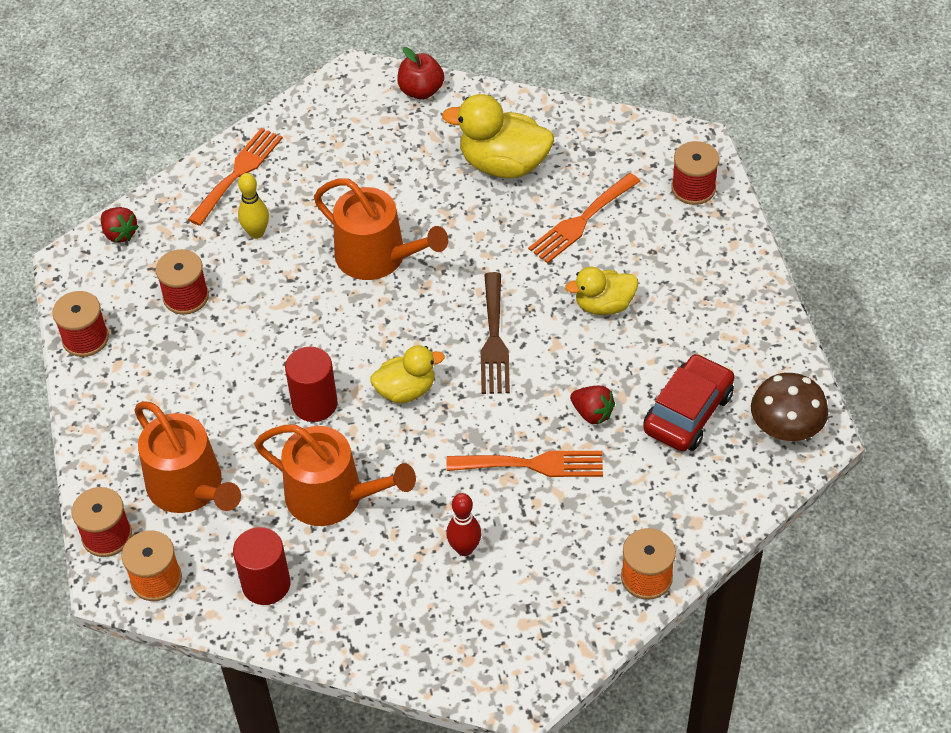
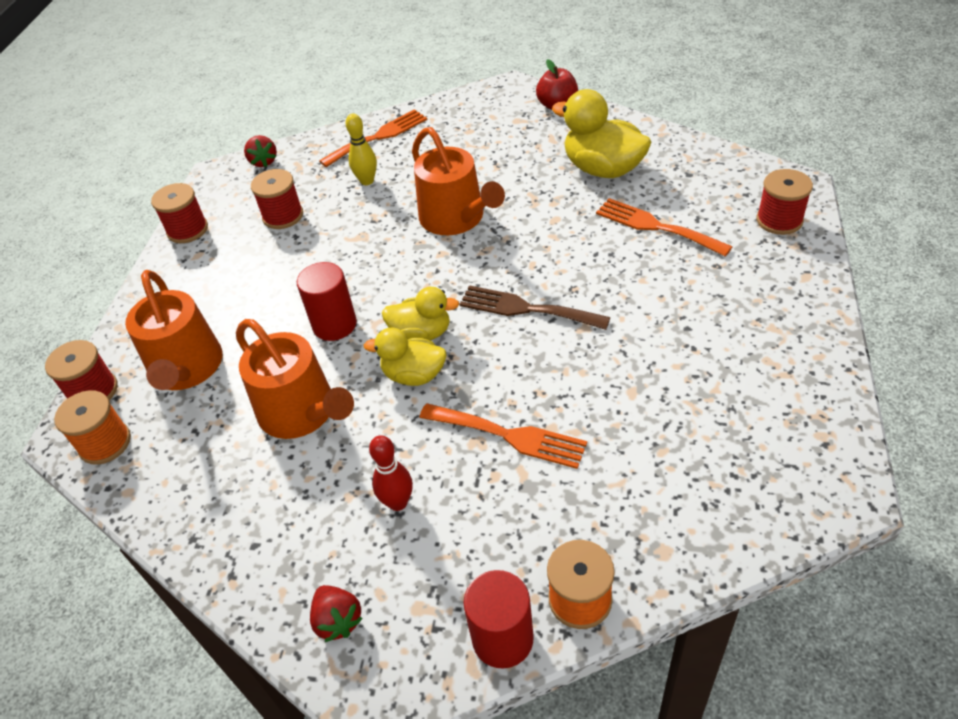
camera: 25 degrees right, 5 degrees down
red cylinder [233,527,290,605] -> red cylinder moved to [463,570,534,669]
brown fork [481,272,510,394] -> brown fork turned 90 degrees clockwise [459,285,611,330]
orange fork [528,173,641,264] -> orange fork turned 60 degrees clockwise [596,198,733,257]
yellow duck [565,267,638,315] -> yellow duck moved to [364,328,446,386]
red strawberry [570,386,615,425] -> red strawberry moved to [310,585,363,642]
red car [643,354,734,451] -> none
brown mushroom [751,373,828,441] -> none

